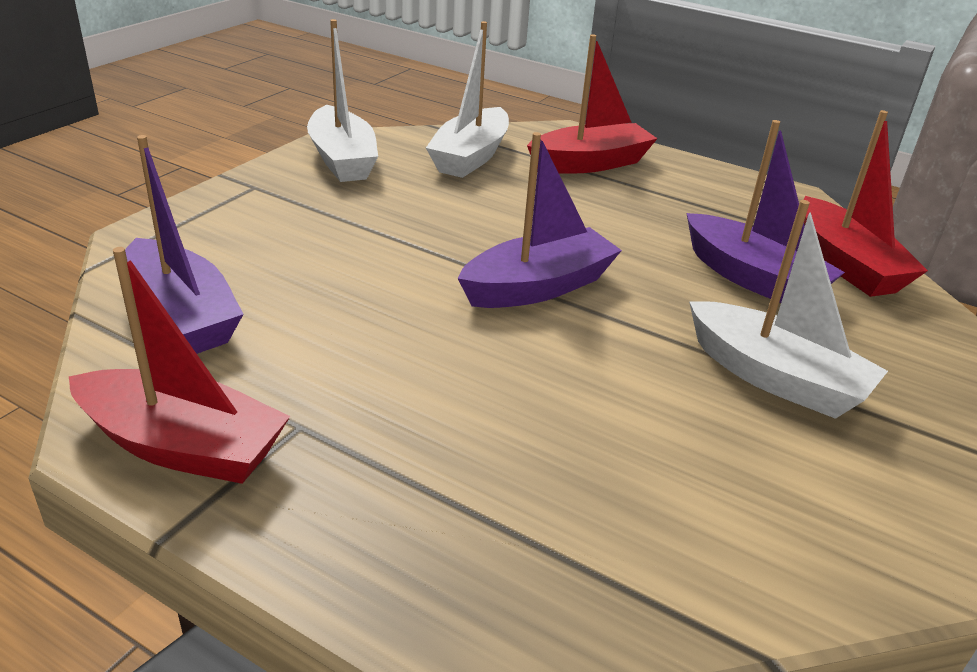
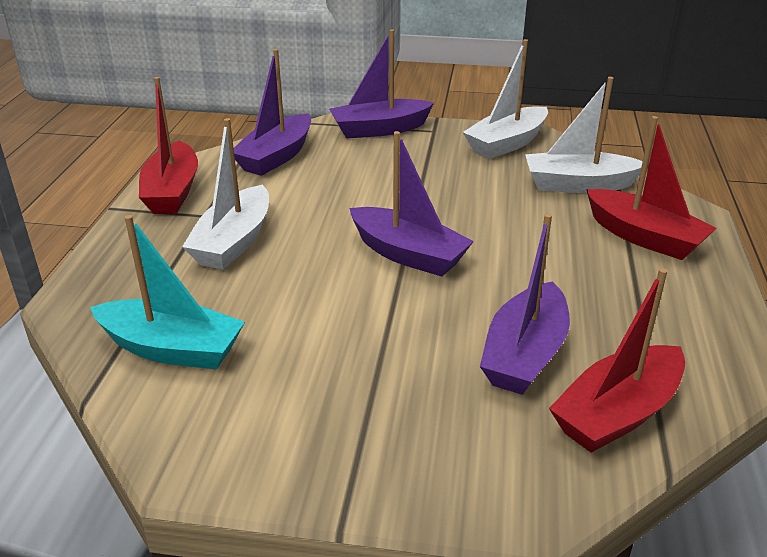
camera: 70 degrees right, 0 degrees up
white boat [689,200,888,419] -> white boat moved to [182,118,269,270]
none -> turquoise boat [90,215,245,369]
none -> purple boat [329,29,434,139]

